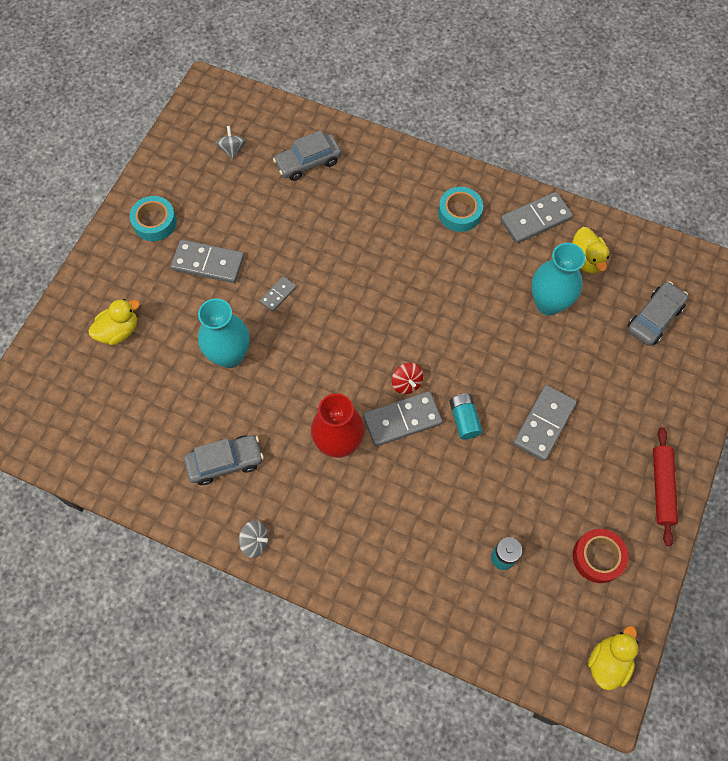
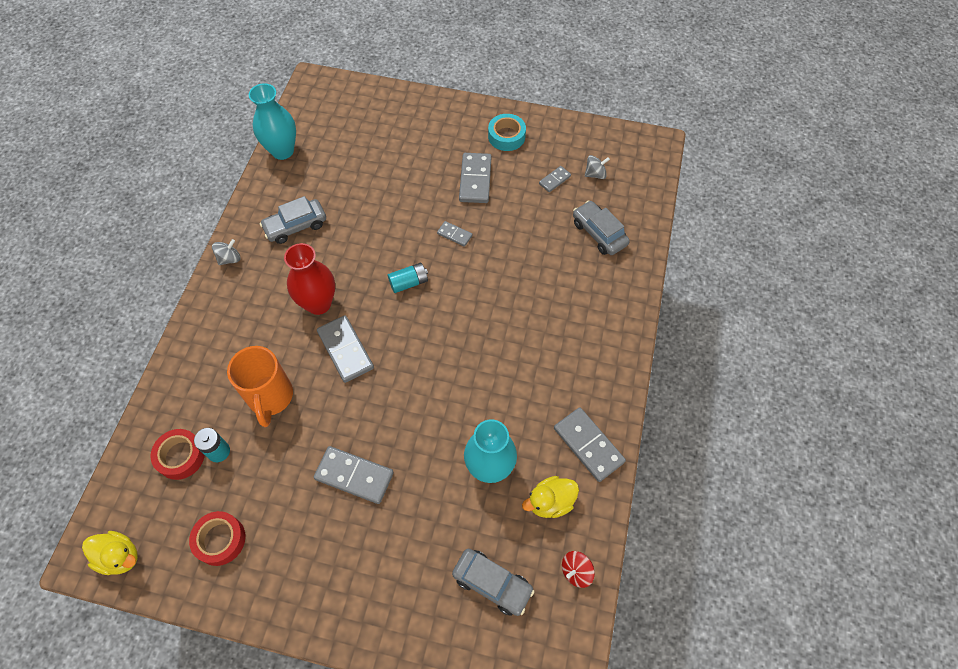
camera: 80 degrees right, 5 degrees down
yellow duck [88,299,140,345] -> none
grey car [184,435,264,485] -> grey car turned 90 degrees clockwise [260,196,326,244]
turquoise vase [198,298,250,368] -> turquoise vase moved to [249,83,296,160]
grey spinning top [239,520,268,558] -> grey spinning top turned 135 degrees counterclockwise [212,239,241,265]
red spinning top [392,363,423,394] -> red spinning top moved to [562,551,595,588]
turquoise tape [438,187,483,232] -> none
turquoise battery [449,393,483,440] -> turquoise battery moved to [388,263,428,293]
red rolling pin [653,427,678,546] -> none
none -> red tape [151,429,205,480]
none -> orange mug [227,346,293,427]
none -> grey domino [539,166,571,192]

